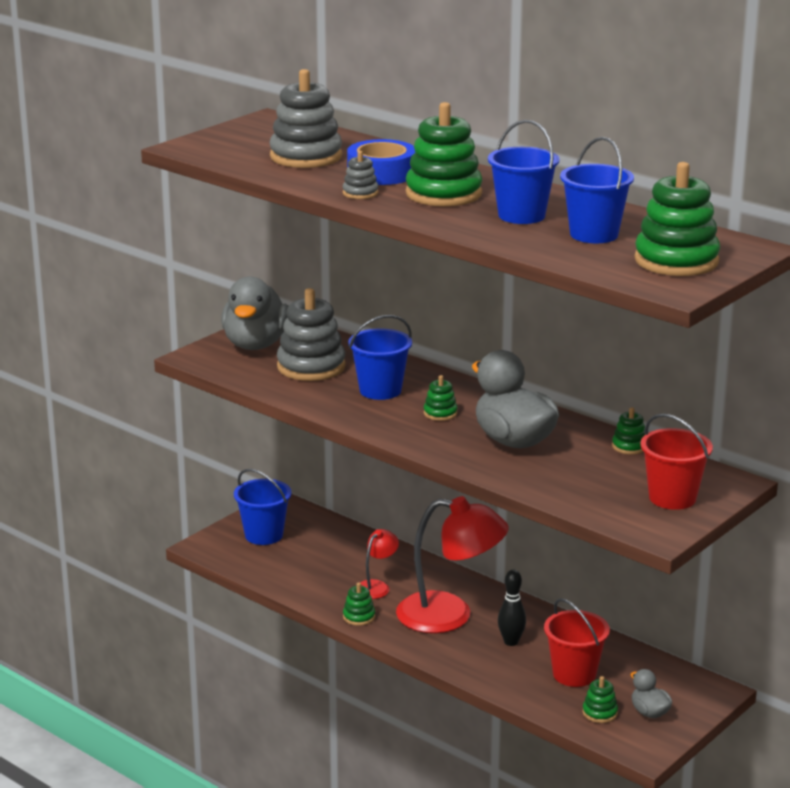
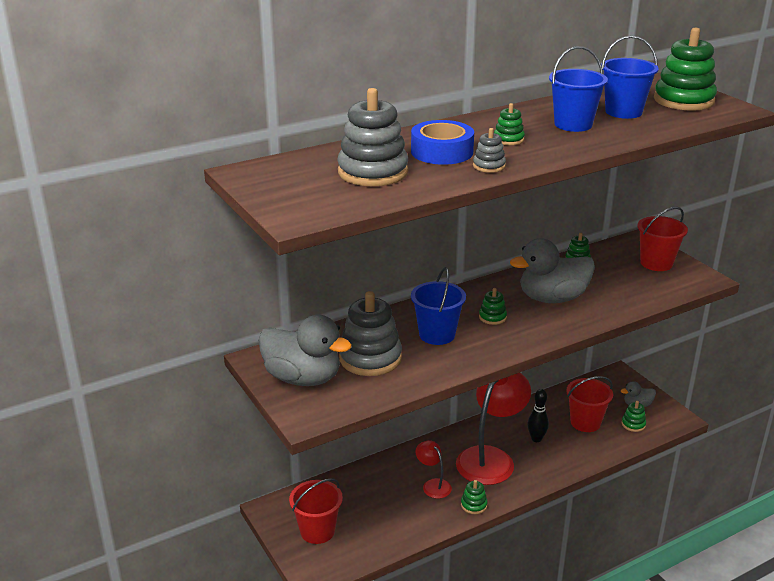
camera: 70 degrees left, 5 degrees up
blue bucket [234,469,292,545] -> red bucket [289,478,343,544]
green stacking toy [406,102,482,206] -> green stacking toy [494,103,525,145], size x0.47

